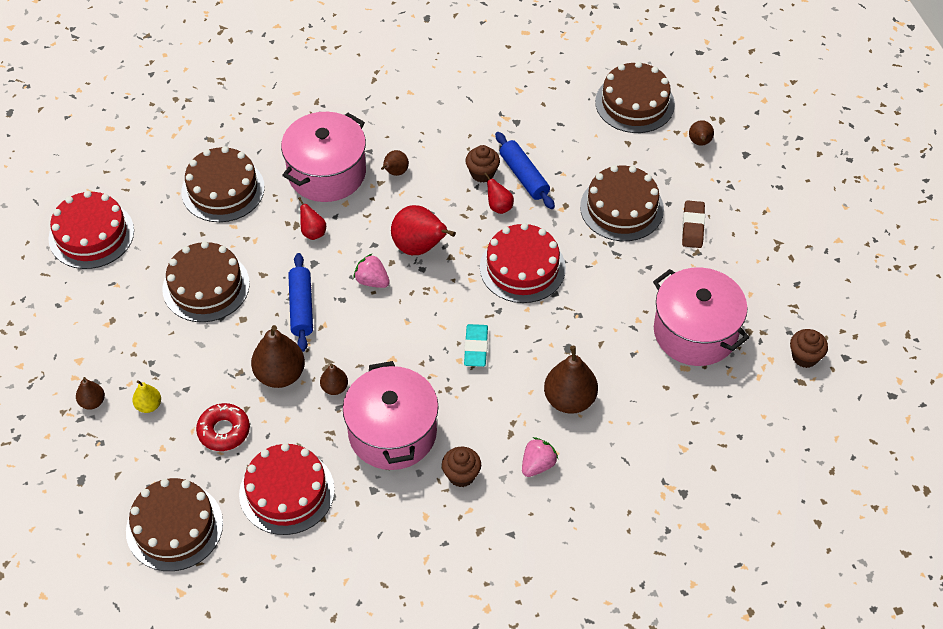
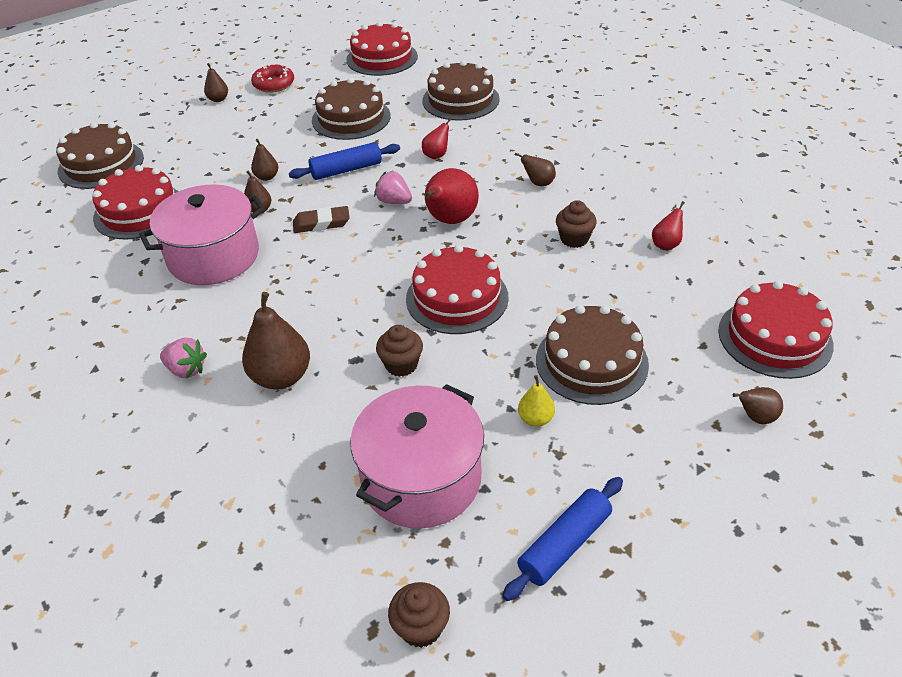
camera: 75 degrees right, 10 degrees down
yellow pear [132,380,161,413] -> yellow pear moved to [518,375,555,427]
red donut [196,403,250,451] -> red donut moved to [251,64,294,93]
brown pear [251,325,305,388] -> brown pear [251,139,278,181], size x0.53
pink pot [281,112,366,202] -> none
pink strawberry [353,253,390,288] -> pink strawberry turned 75 degrees counterclockwise [374,171,412,204]
brown cupcake [442,447,481,487] -> brown cupcake moved to [376,325,423,377]
turquoise eraser [464,324,488,367] -> none
red pear [484,173,514,214] -> red pear moved to [652,201,685,250]
blue rolling pin [495,132,555,209] -> blue rolling pin moved to [502,477,623,601]
brown cake [595,61,675,133] -> red cake [718,281,834,379]
brown eraser [682,200,705,248] -> brown eraser moved to [293,206,350,233]

